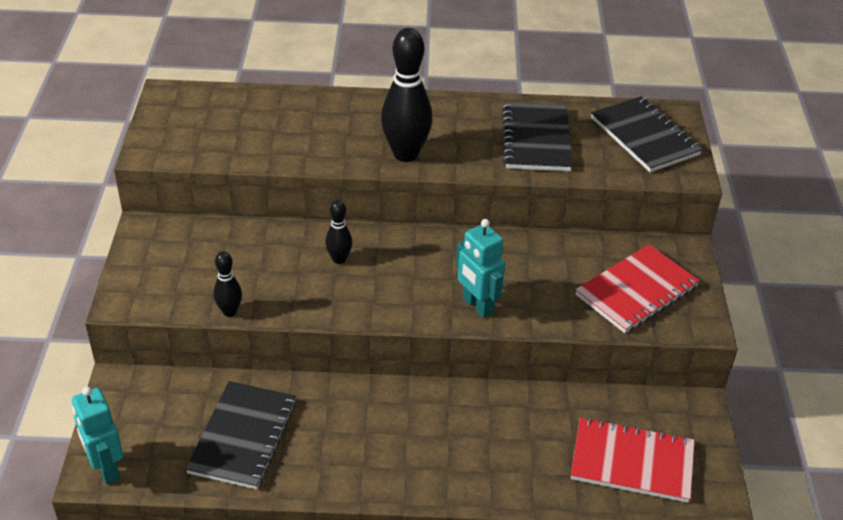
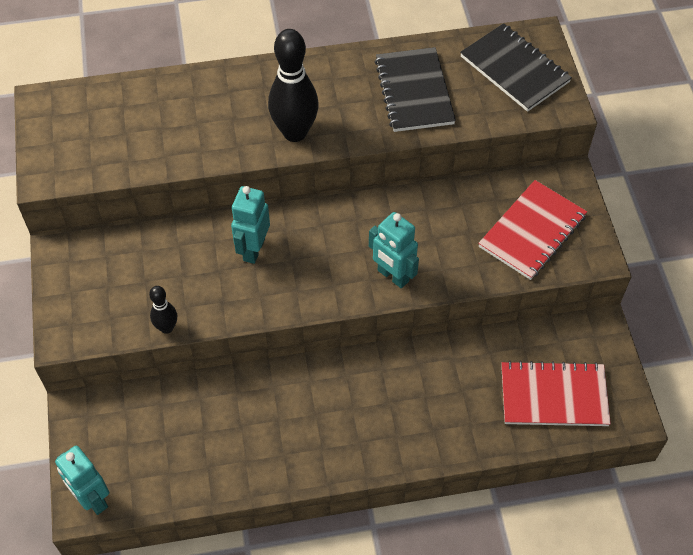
camera: 10 degrees left, 15 degrees up
black notebook [185,381,296,489] -> none
black bowling pin [325,200,352,264] -> turquoise robot [231,186,270,264]

